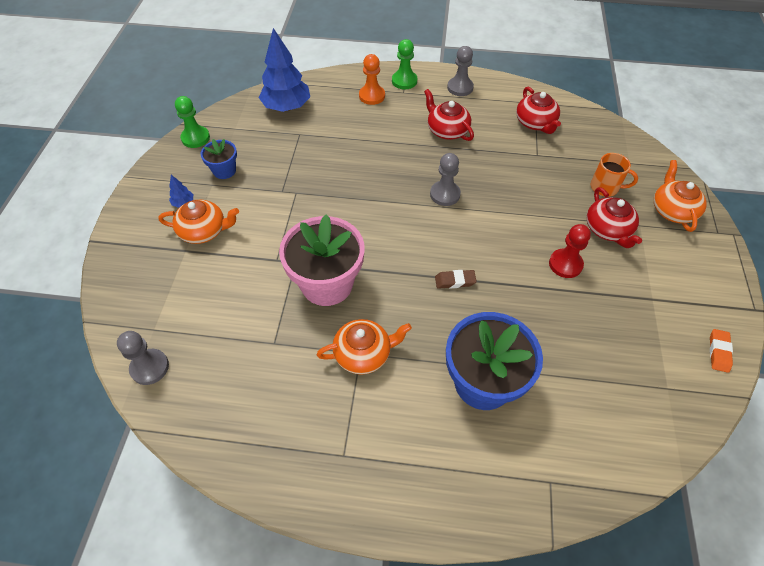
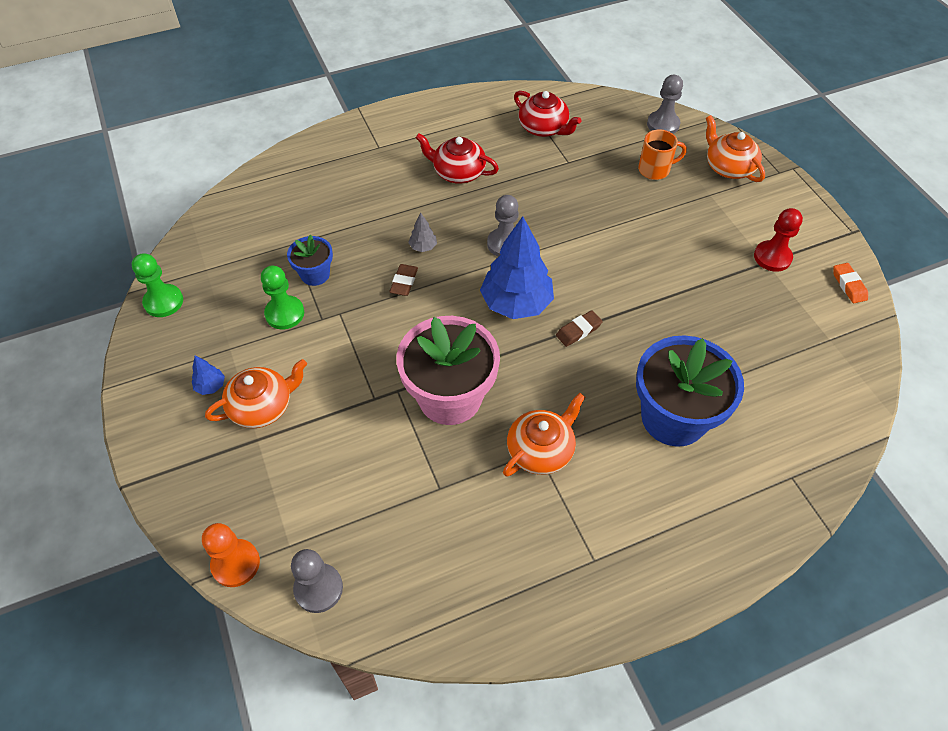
camera: 30 degrees left, 0 degrees up
blue flower pot [201,139,237,179] -> blue flower pot moved to [287,234,333,286]
blue tree [259,28,310,112] -> blue tree moved to [480,216,554,319]
orange pawn [359,54,385,105] -> orange pawn moved to [202,523,260,587]
green pawn [392,39,417,89] -> green pawn moved to [261,265,304,329]
grey pawn [447,46,474,96] -> grey pawn moved to [647,75,683,134]
red pawn [549,224,591,278] -> red pawn moved to [754,208,803,272]
red teapot [587,187,642,248] -> none
none -> brown eraser [389,264,418,296]
none -> grey tree [408,213,437,252]

